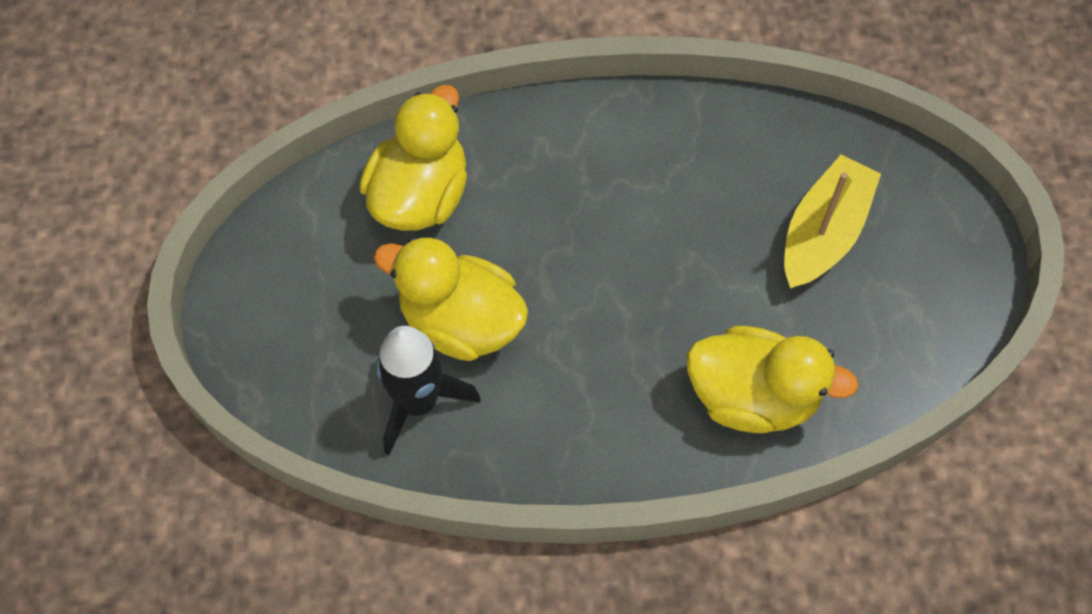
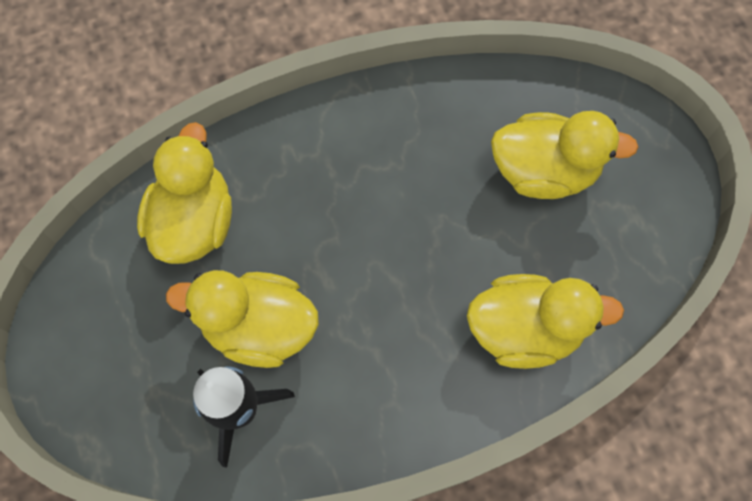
camera: 15 degrees left, 5 degrees up
yellow boat [784,154,881,288] -> yellow duck [491,111,638,199]

